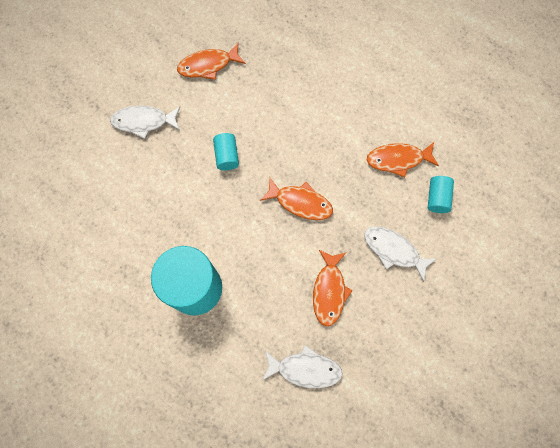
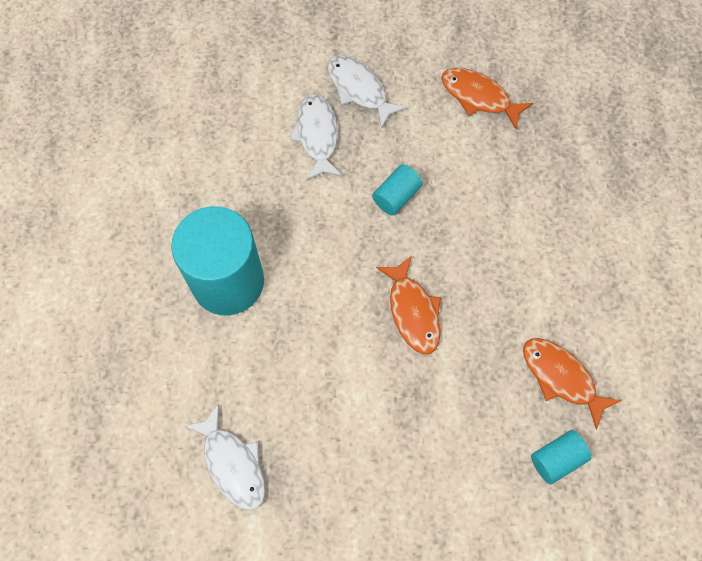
camera: 50 degrees right, 5 degrees down
orange fish [313,250,353,327] -> none
white fish [364,226,437,282] -> white fish moved to [290,94,342,180]

